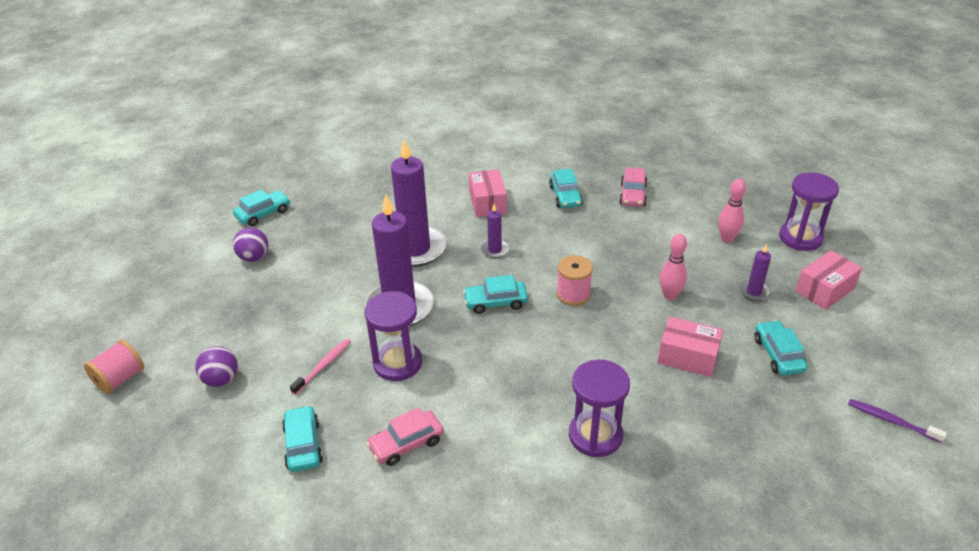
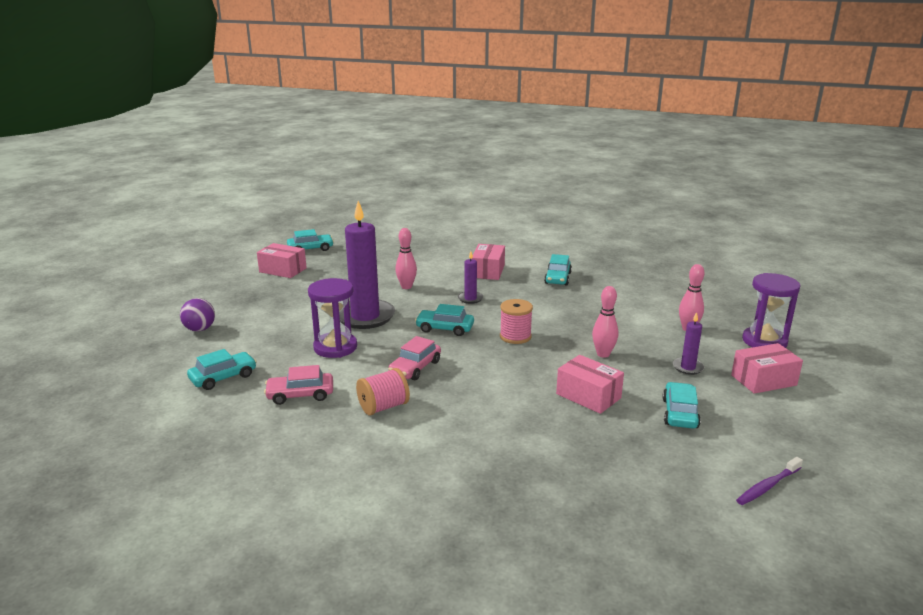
camera: 20 degrees right, 15 degrees down
pink spool [84,340,144,394] -> pink spool moved to [356,368,410,415]
purple ball [233,227,268,262] -> pink box [257,243,307,278]
turquoise car [282,405,323,472] -> turquoise car turned 45 degrees clockwise [187,349,257,390]
pink toothbrush [290,339,351,395] -> none
purple candle [391,139,447,267] -> pink bowling pin [395,228,417,289]
purple hourglass [569,359,630,457] -> none
pink car [619,167,647,207] -> pink car moved to [388,336,441,380]
purple toothbrush [848,399,947,443] -> purple toothbrush turned 90 degrees counterclockwise [736,457,803,505]

